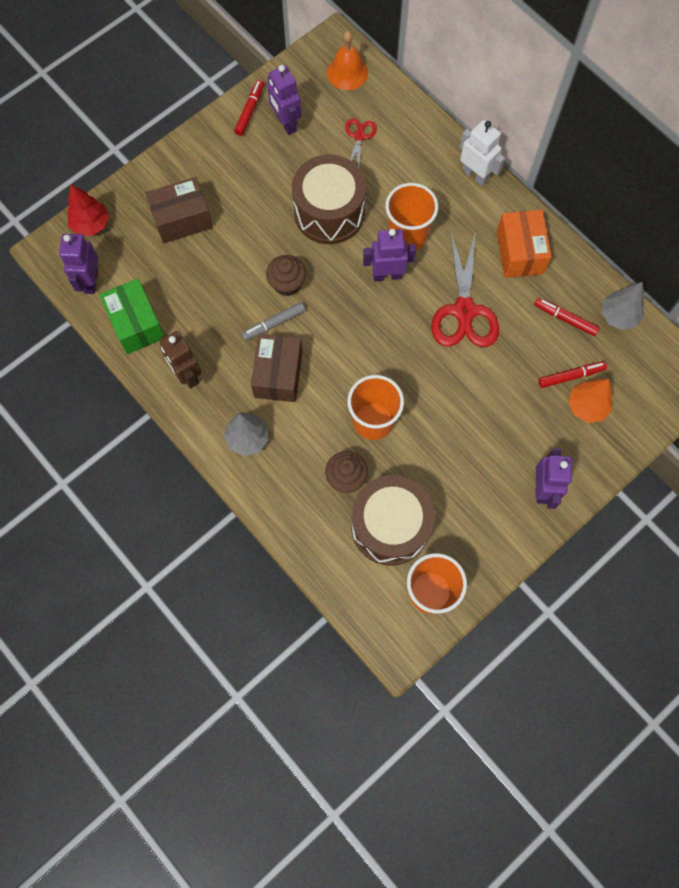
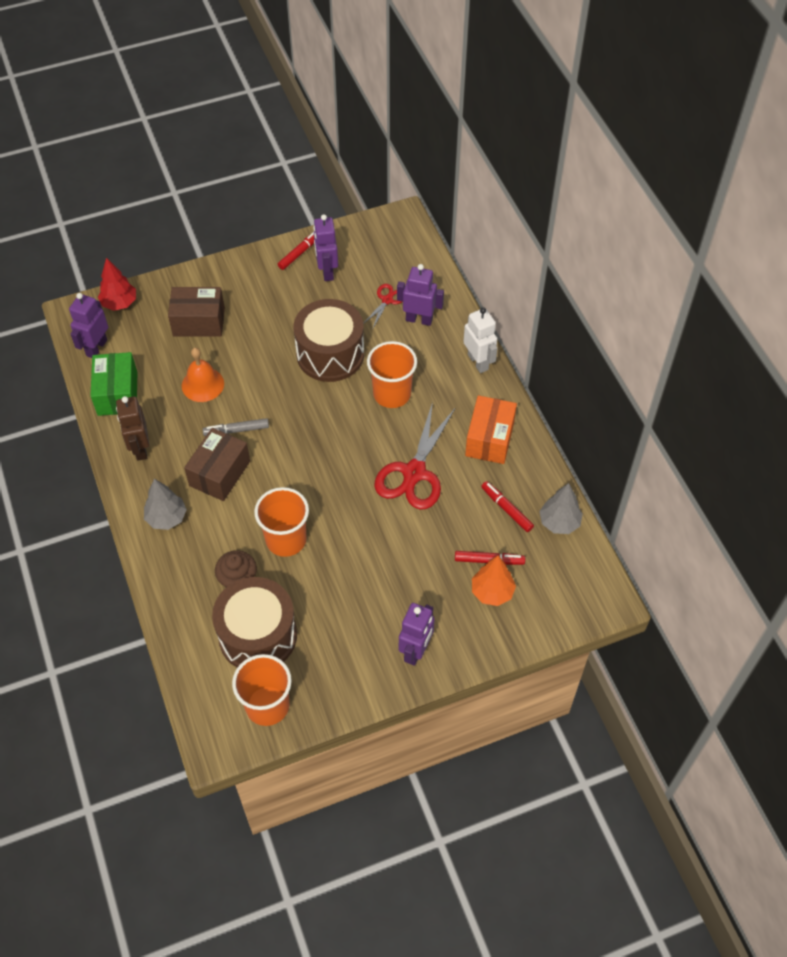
camera: 20 degrees right, 15 degrees down
brown cupcake [266,255,306,296] -> none
orange bell [327,31,368,90] -> orange bell moved to [182,348,224,402]
purple robot [363,229,416,281] -> purple robot moved to [397,264,444,326]

